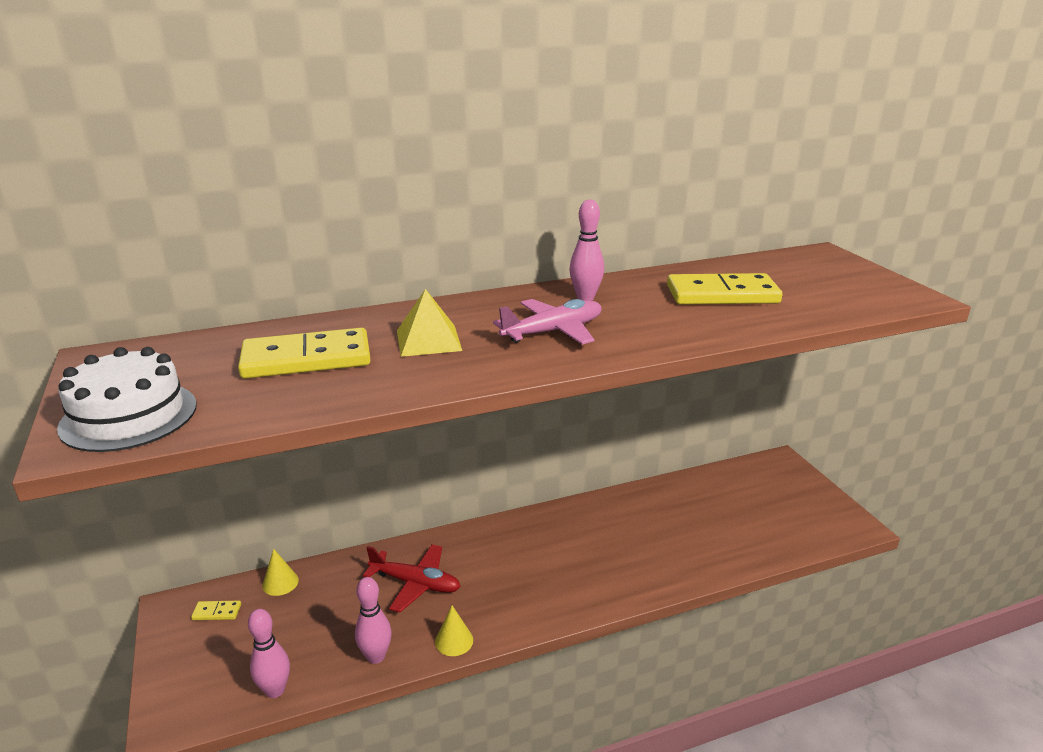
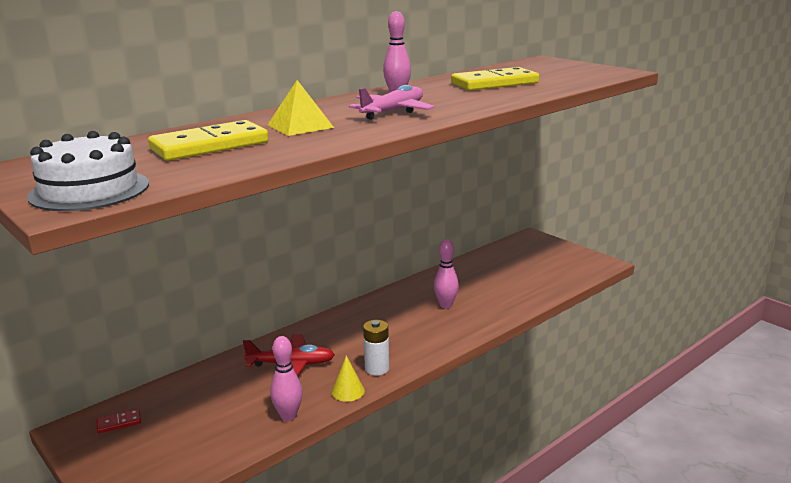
camera: 20 degrees left, 5 degrees down
yellow domino [191,601,241,620] -> red domino [96,409,141,433]
pink bowling pin [248,609,290,698] -> pink bowling pin moved to [434,239,459,308]
yellow cone [262,549,299,596] -> none
none -> white battery [363,320,389,376]

